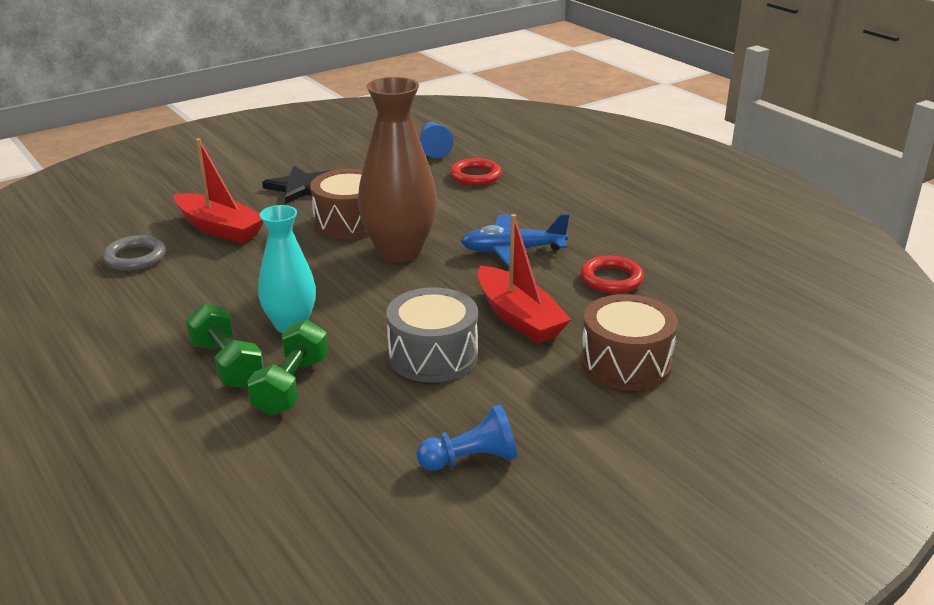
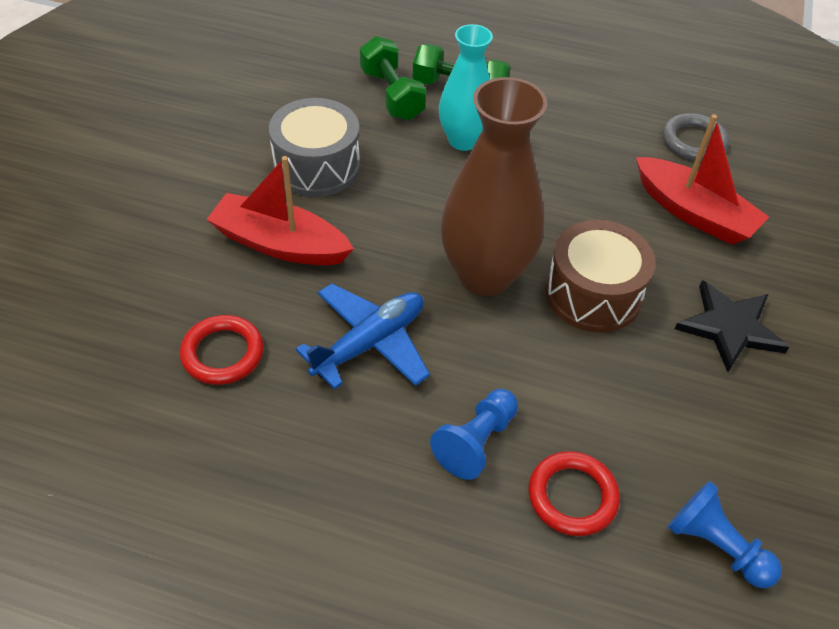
camera: 140 degrees right, 20 degrees up
red boat [174,138,264,243] -> red boat turned 135 degrees counterclockwise [636,114,769,245]
blue pawn [417,405,517,471] -> blue pawn moved to [430,389,518,480]
brown drum [581,294,678,391] -> none

